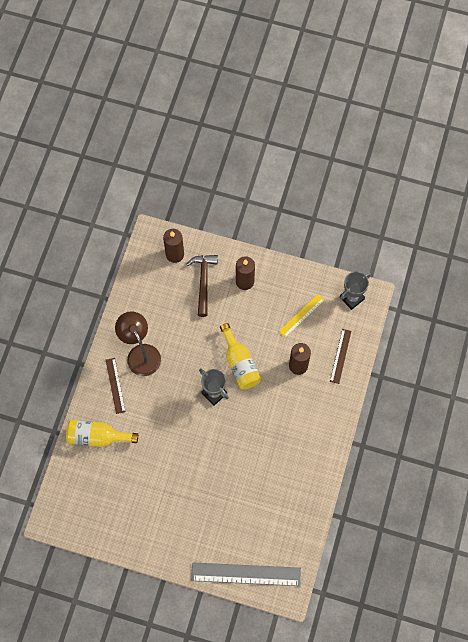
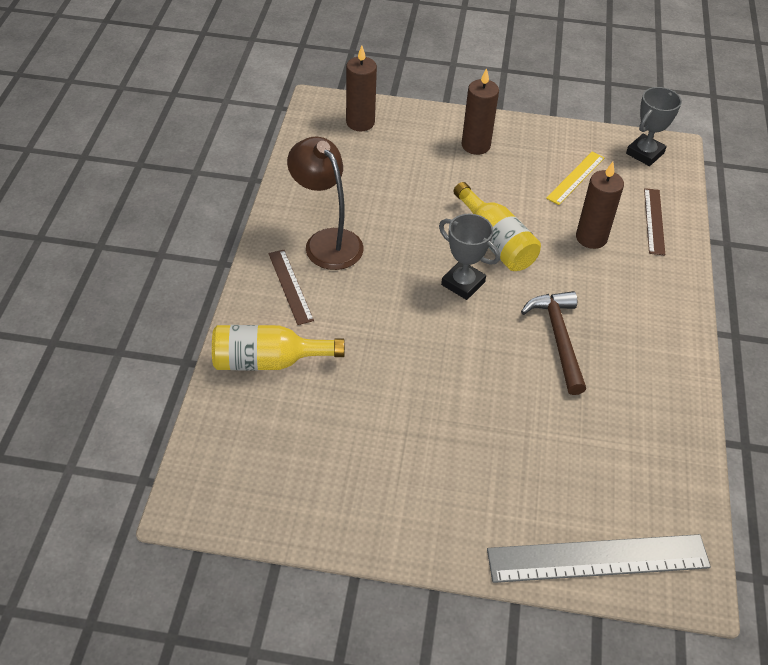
camera: 10 degrees left, 20 degrees down
brown hammer [186,255,218,317] -> brown hammer moved to [521,291,586,395]

